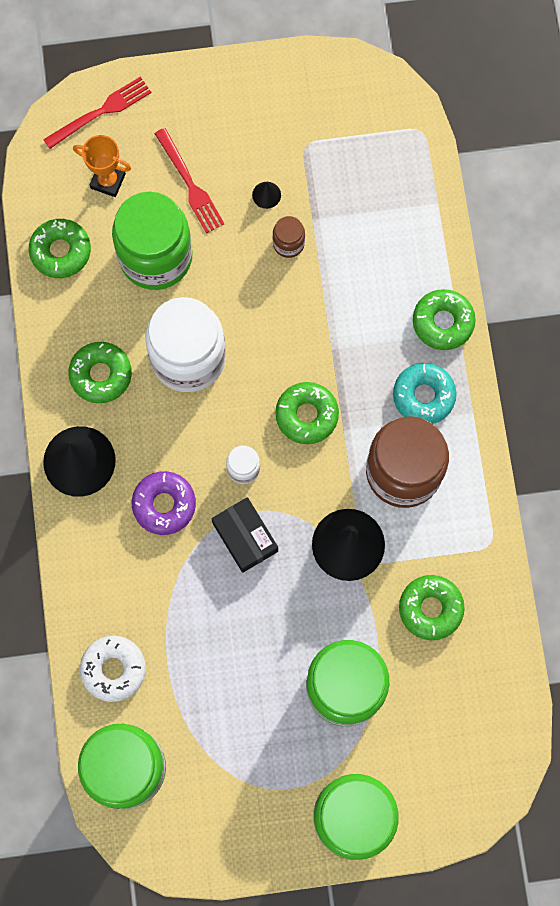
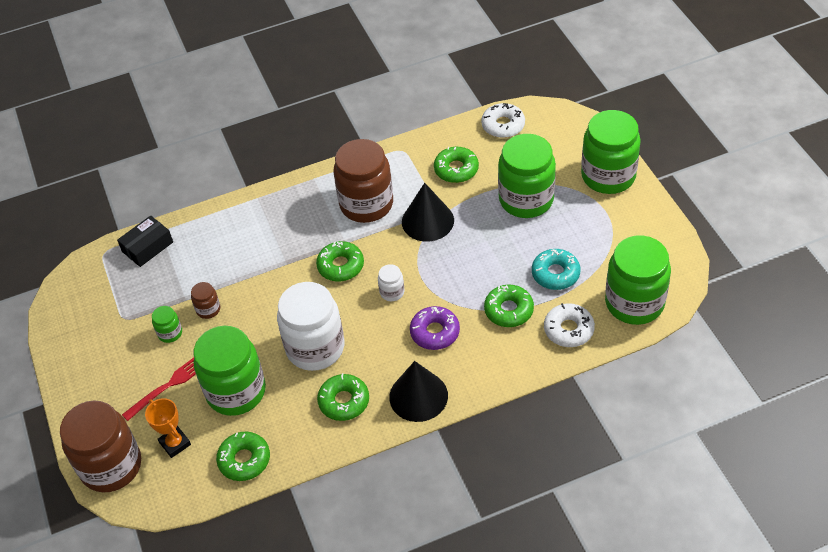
camera: 100 degrees left, 25 degrees down
red fork [43,76,151,149] -> brown jar [60,401,141,492]
orange trophy [73,135,131,197] -> orange trophy turned 45 degrees counterclockwise [145,398,191,458]
black box [211,497,278,573] -> black box moved to [117,215,173,267]
black cone [252,182,281,209] -> green jar [152,306,182,343]
turquoise donut [393,363,457,424] -> turquoise donut moved to [532,249,580,290]
green donut [413,289,476,350] -> green donut moved to [484,285,534,327]
none -> white donut [481,103,525,138]

